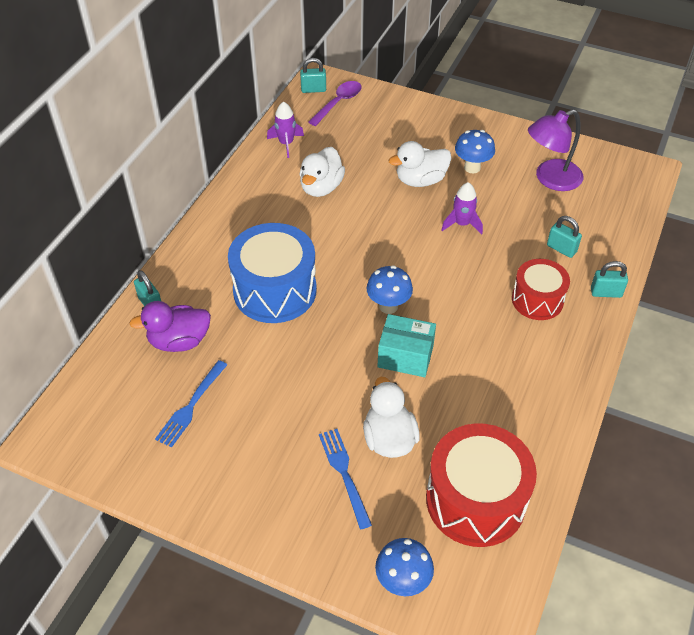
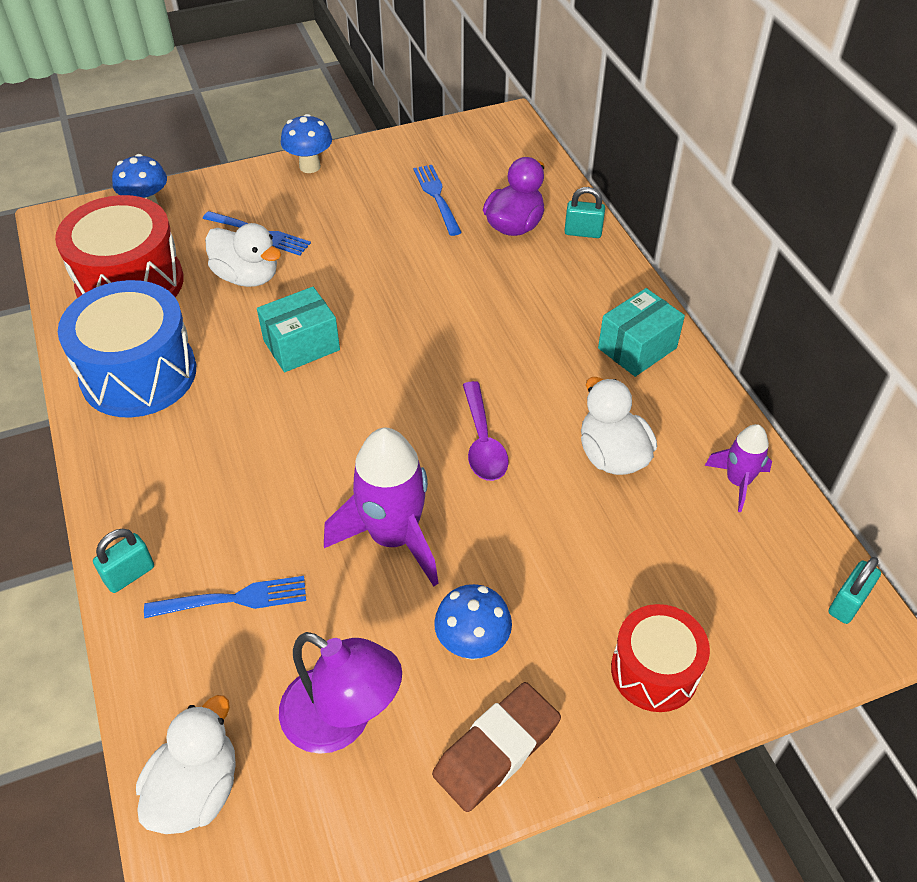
camera: 135 degrees right, 0 degrees up
blue drum [228,223,317,323] -> blue drum moved to [58,280,196,418]
purple spoon [308,81,361,126] -> purple spoon moved to [463,381,509,481]
blue mushroom [366,265,413,314] -> blue mushroom moved to [281,114,332,173]
white duck [389,141,451,187] -> white duck moved to [136,695,236,834]
purple rocket [441,182,483,235] -> purple rocket [324,428,439,586], size x1.83
red drum [512,259,570,320] -> red drum moved to [611,604,710,712]
purple lamp [528,109,583,191] -> purple lamp turned 105 degrees clockwise [279,632,402,754]
turquoise padlock [547,216,582,258] -> blue fork [144,576,306,618]
none -> brown eraser [432,682,561,812]
none -> turquoise box [598,288,685,377]

